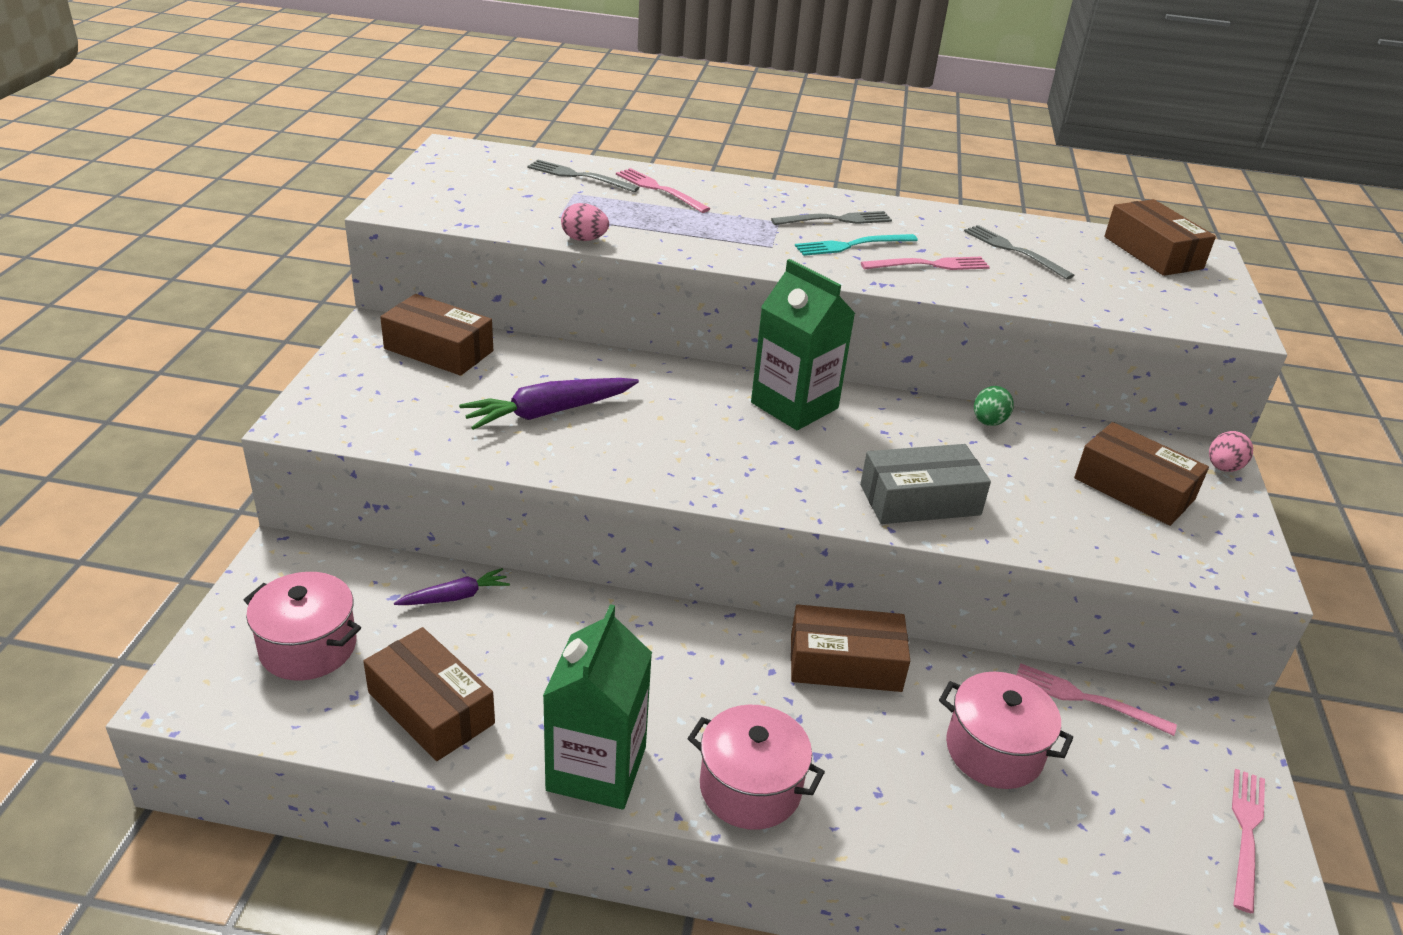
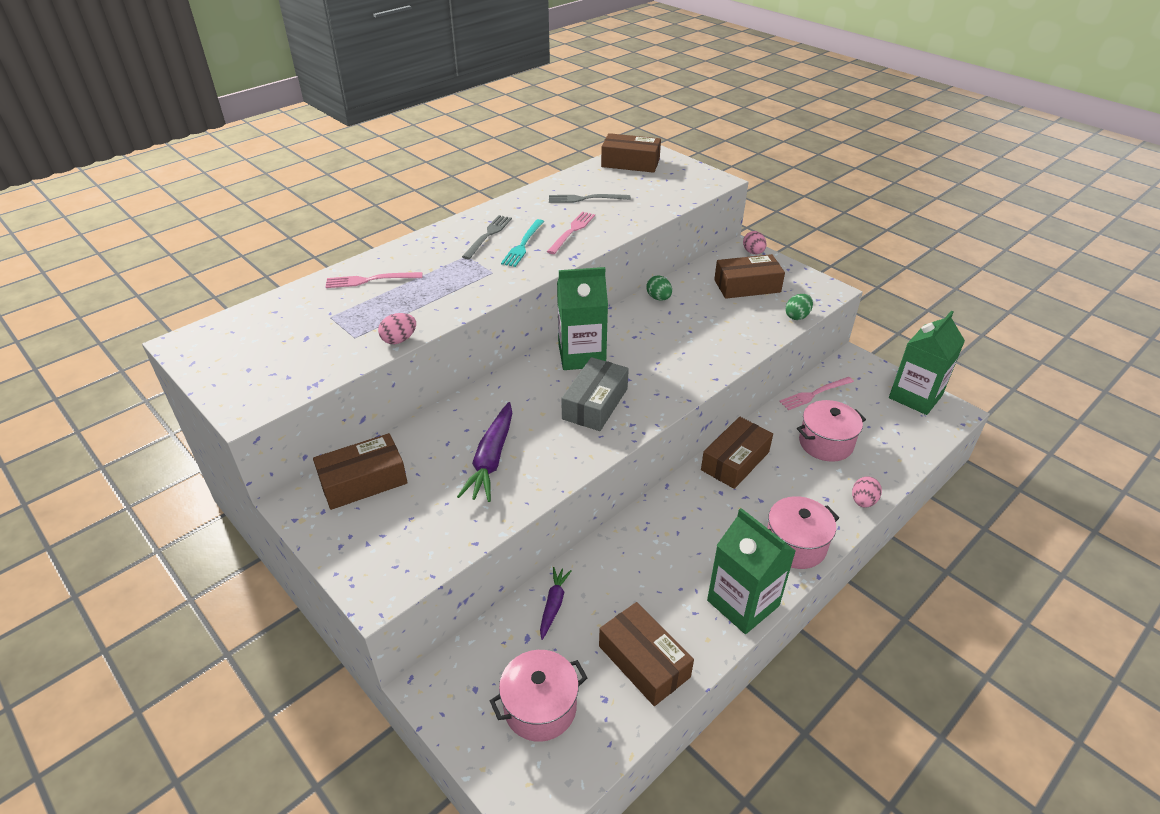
camera: 50 degrees left, 5 degrees up
brown box [363,627,495,761] -> brown box turned 60 degrees clockwise [599,602,694,706]
grey fork [527,160,640,192] -> none
grey box [860,444,991,524] -> grey box moved to [561,357,629,431]
pink fork [1232,768,1265,913] -> green carton [889,311,965,415]
none -> green egg [785,294,813,320]
none -> pink egg [852,476,882,508]

